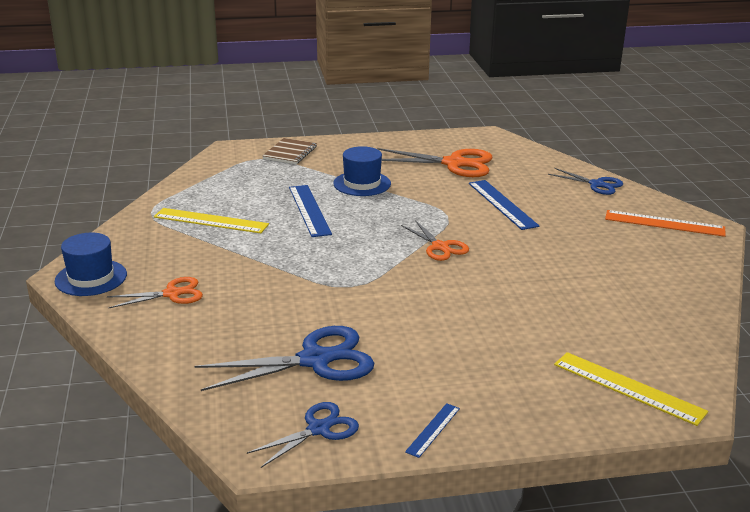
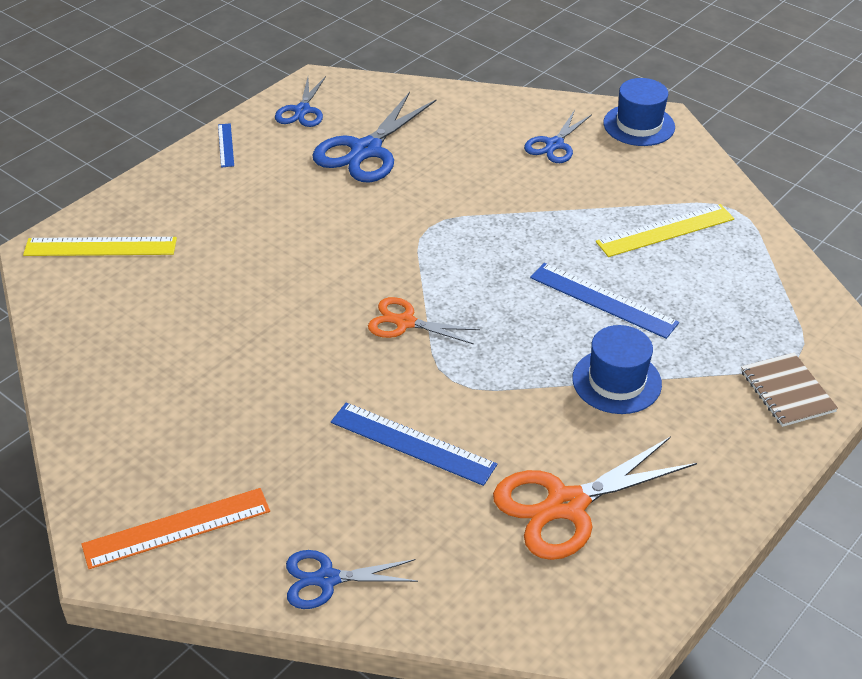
camera: 140 degrees right, 15 degrees up
orange scissors [107,277,203,308] -> blue scissors [524,110,592,163]

